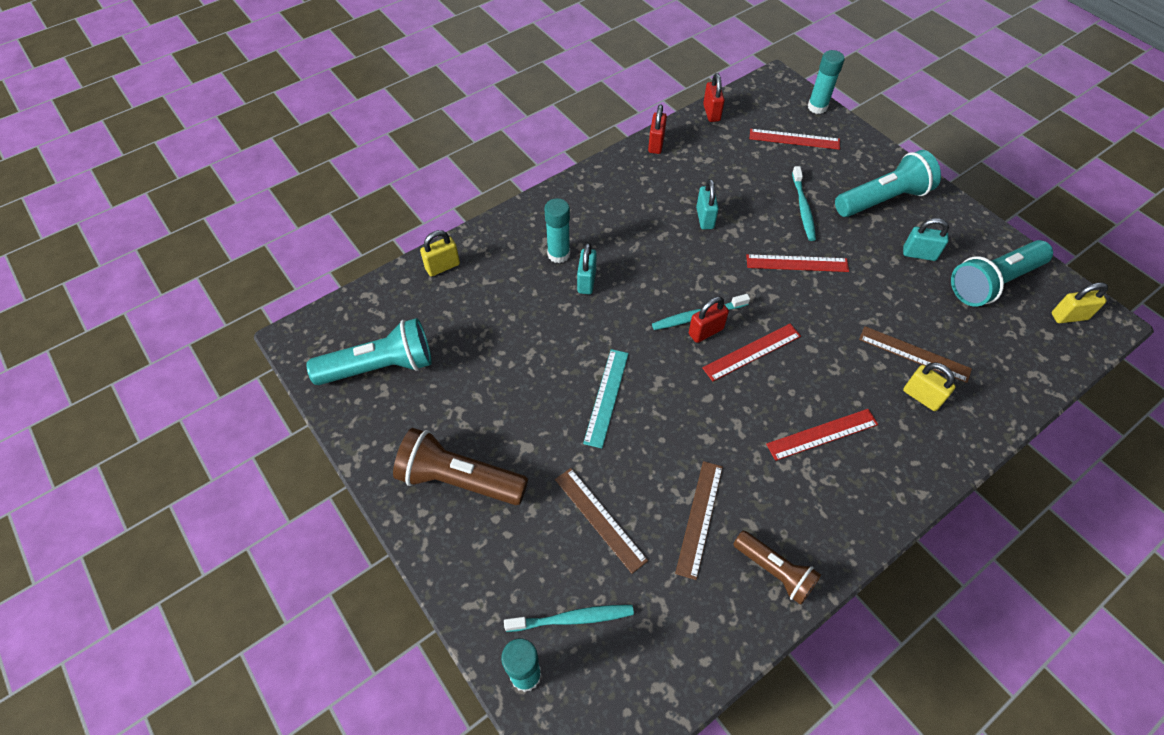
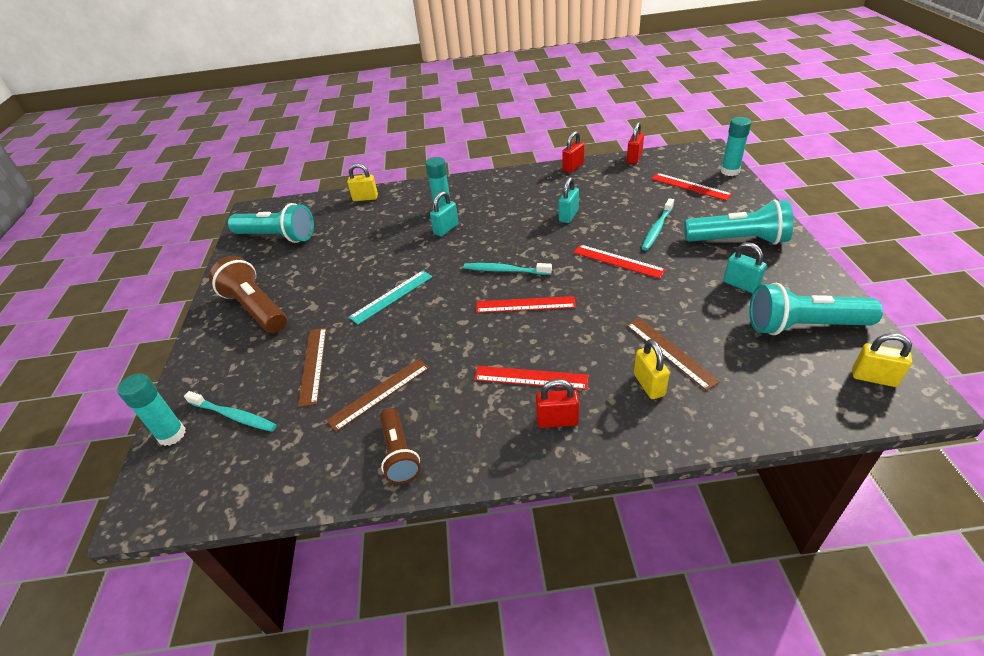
camera: 35 degrees right, 15 degrees down
red padlock [689,297,729,343] -> red padlock moved to [536,379,579,428]

